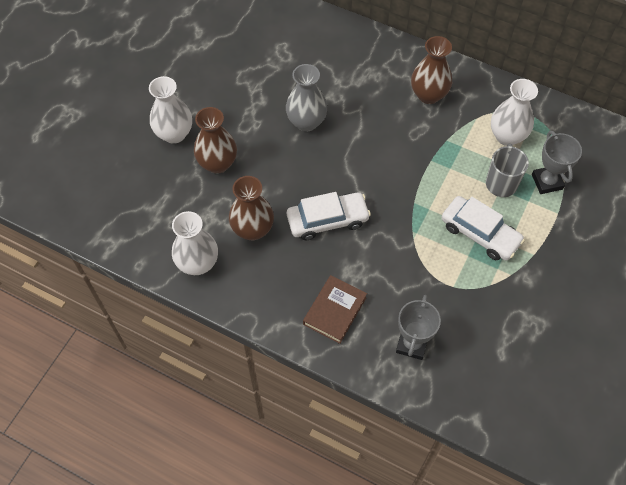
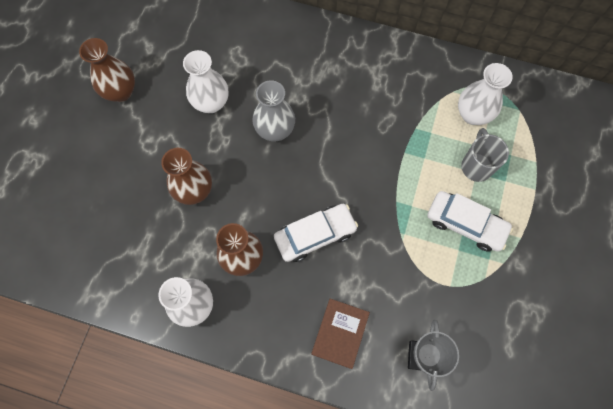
camera: 10 degrees left, 10 degrees up
white vase [149,76,192,144] -> white vase moved to [183,50,228,113]
brown vase [411,36,452,104] -> brown vase moved to [79,38,135,102]
grey trophy [532,131,582,194] -> none

